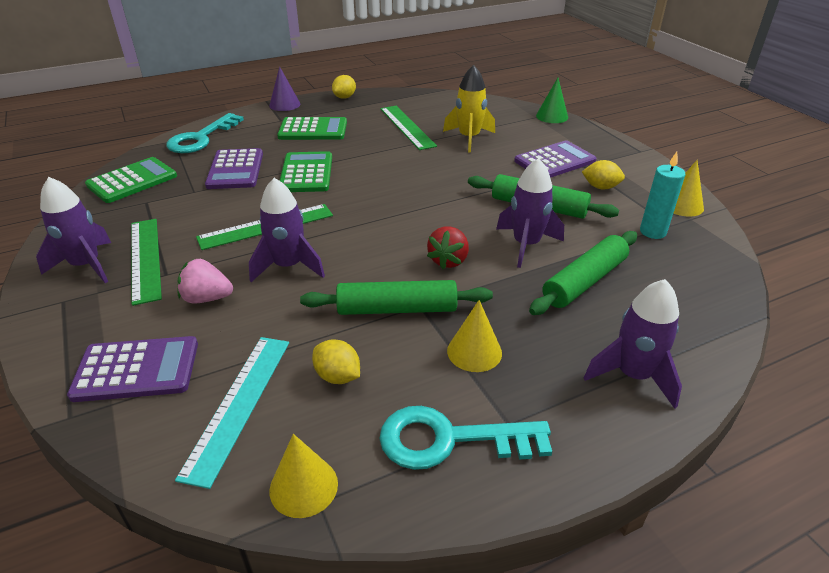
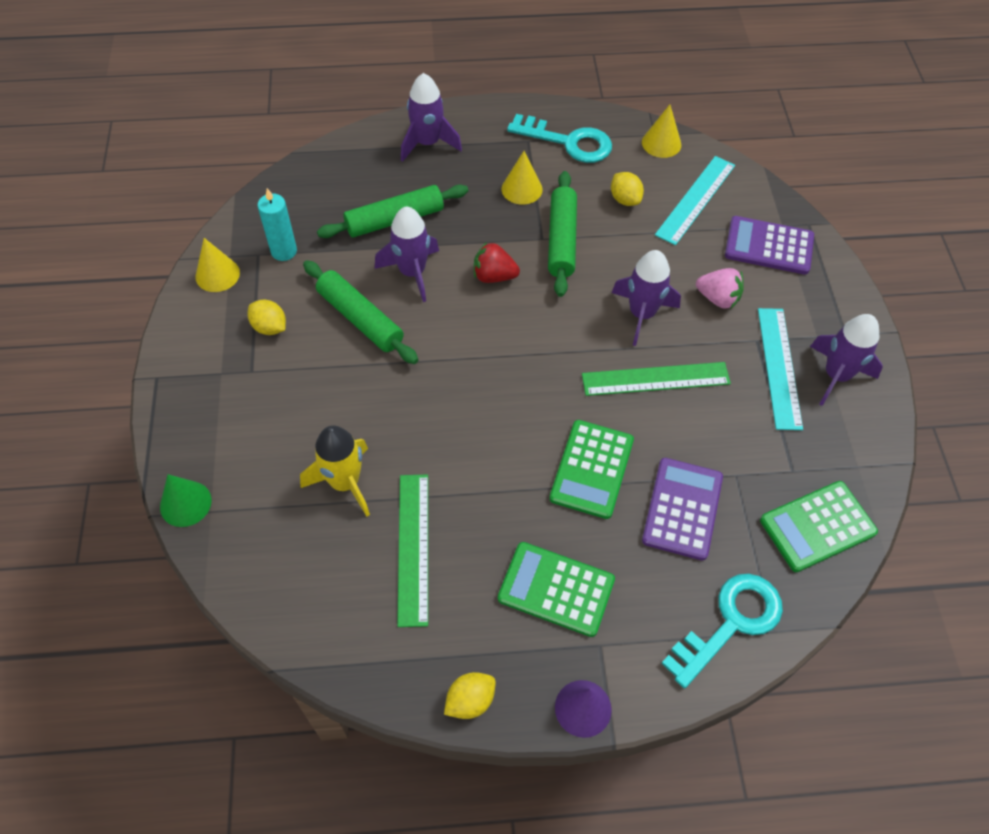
camera: 160 degrees left, 20 degrees up
green ruler [131,219,162,306] -> turquoise ruler [758,308,803,430]
green rolling pin [300,280,493,315] -> green rolling pin turned 75 degrees clockwise [548,171,577,297]
red strawberry [427,226,469,269] -> red strawberry turned 120 degrees counterclockwise [474,242,520,283]
purple calculator [514,140,596,178] -> none

